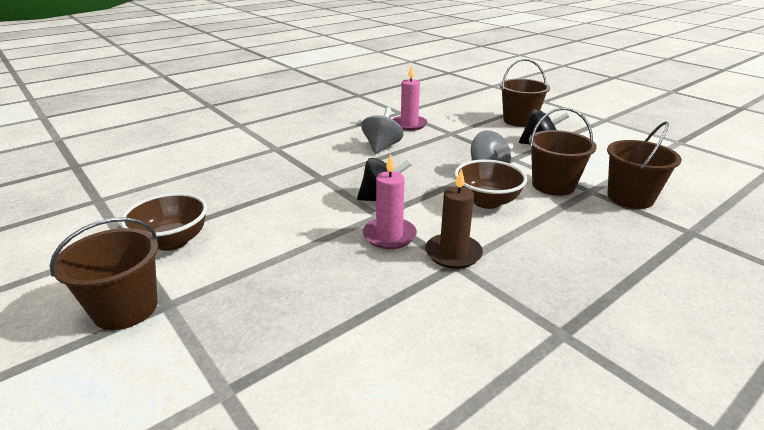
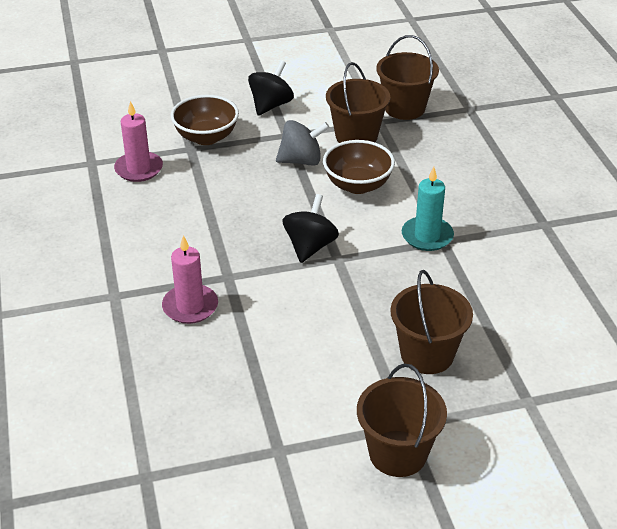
camera: 65 degrees left, 10 degrees up
brown bowl [120,193,207,251] -> brown bowl moved to [171,95,239,145]
grey spinning top [361,107,404,154] -> none
pink candle [363,153,417,249] -> pink candle moved to [162,235,218,324]
brown candle [425,169,483,269] -> turquoise candle [402,167,454,251]
brown bucket [500,59,550,127] -> brown bucket moved to [391,270,473,374]

